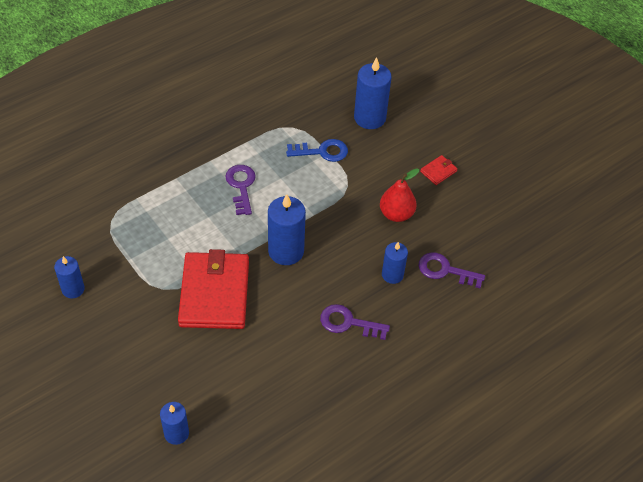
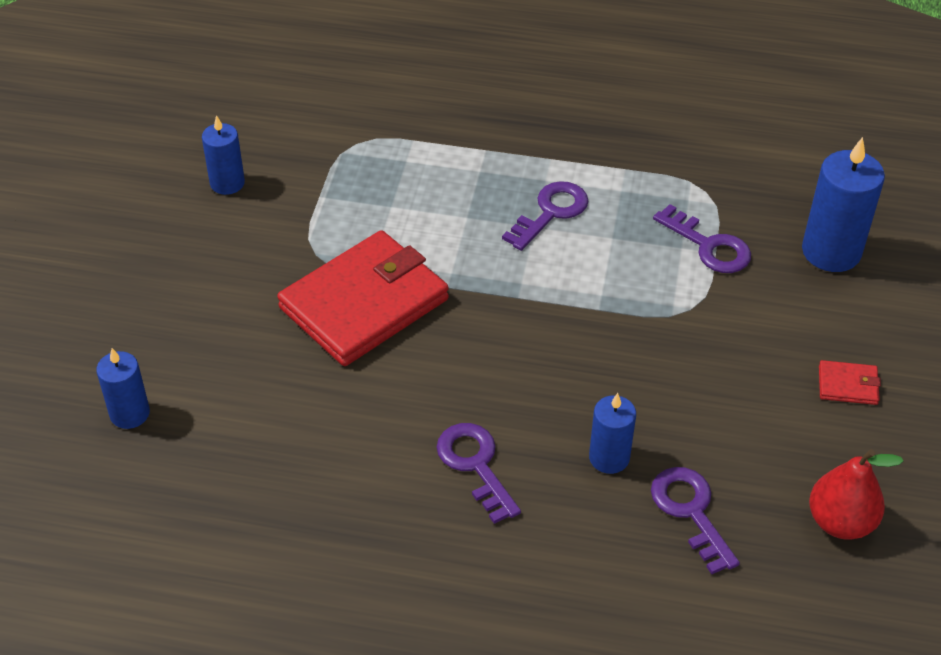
camera: 50 degrees right, 5 degrees down
blue candle [268,194,306,265] -> none
blue key [286,139,348,162] -> purple key [653,204,751,273]
red pear [380,168,419,222] -> red pear moved to [809,449,903,539]

